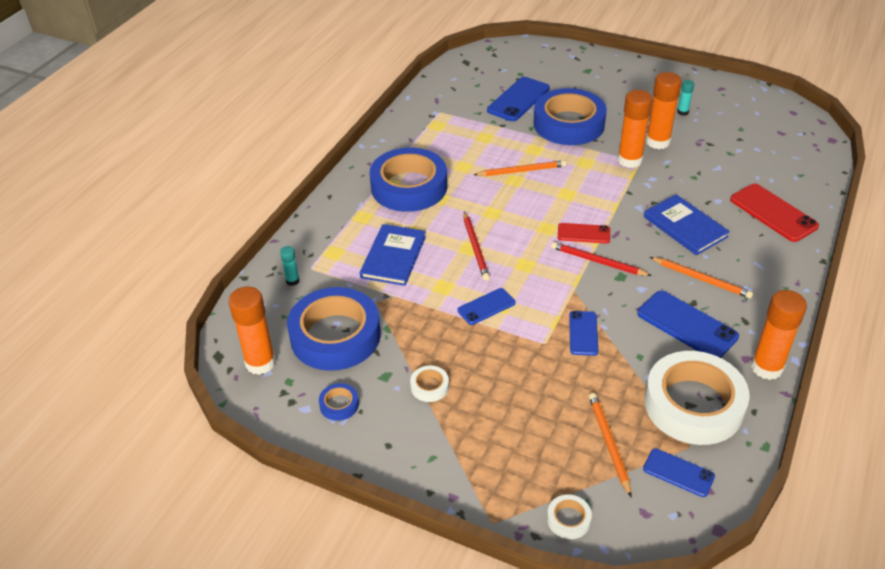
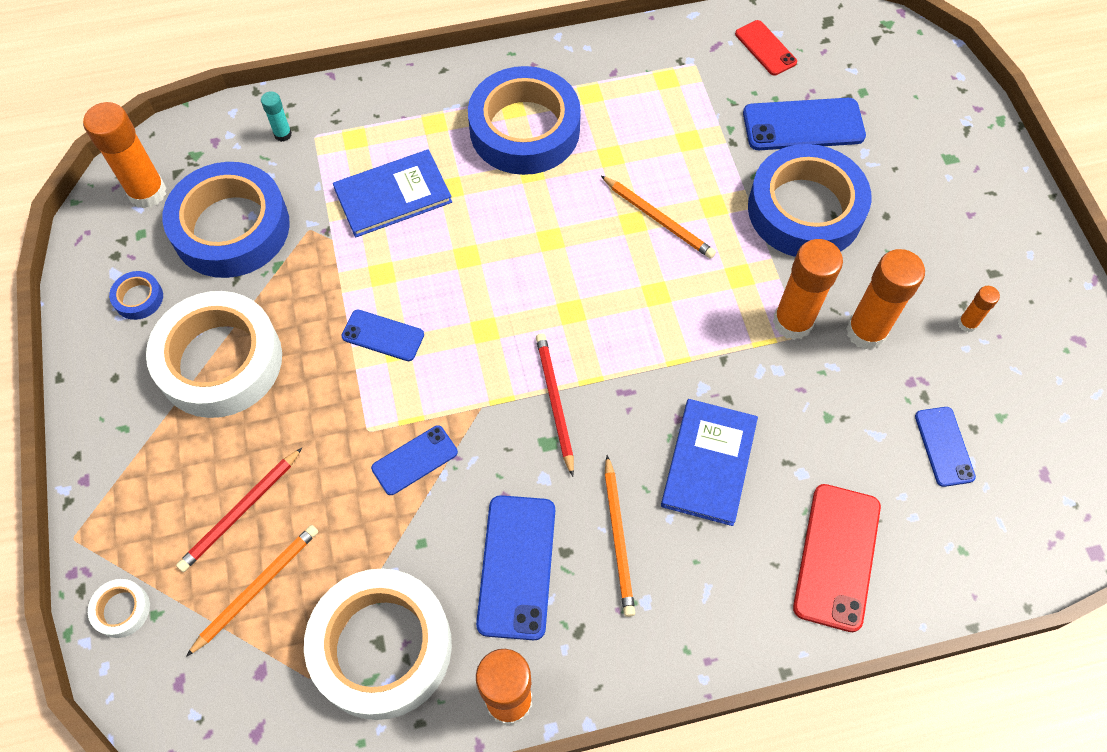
camera: 50 degrees right, 20 degrees up
white tape [410,366,449,402] -> white tape [146,291,282,418], size x2.48
red pencil [464,212,490,281] -> red pencil moved to [176,448,302,572]
red phone [558,223,610,243] -> red phone moved to [735,20,797,76]
blue phone [643,448,715,497] -> blue phone moved to [915,407,976,487]
turquoise glue stick [677,80,694,116] -> orange glue stick [958,286,1000,332]

